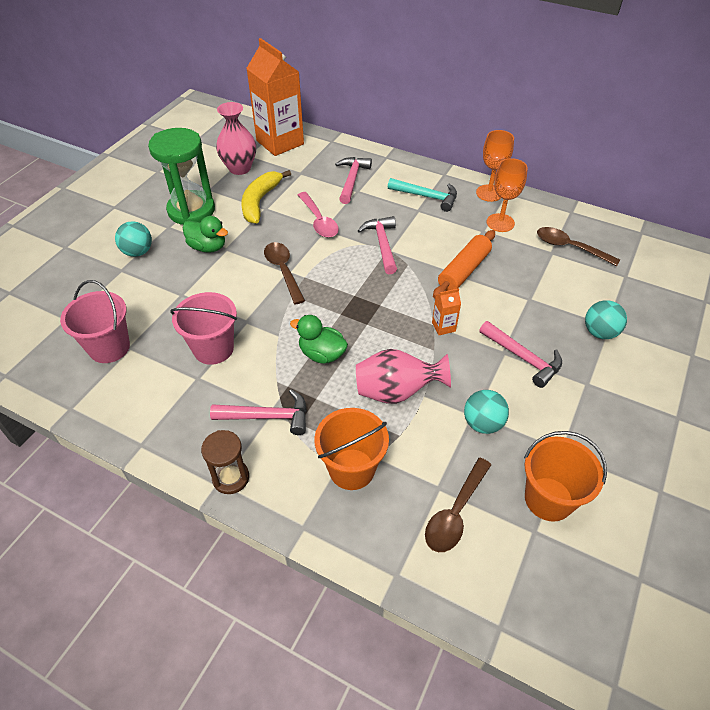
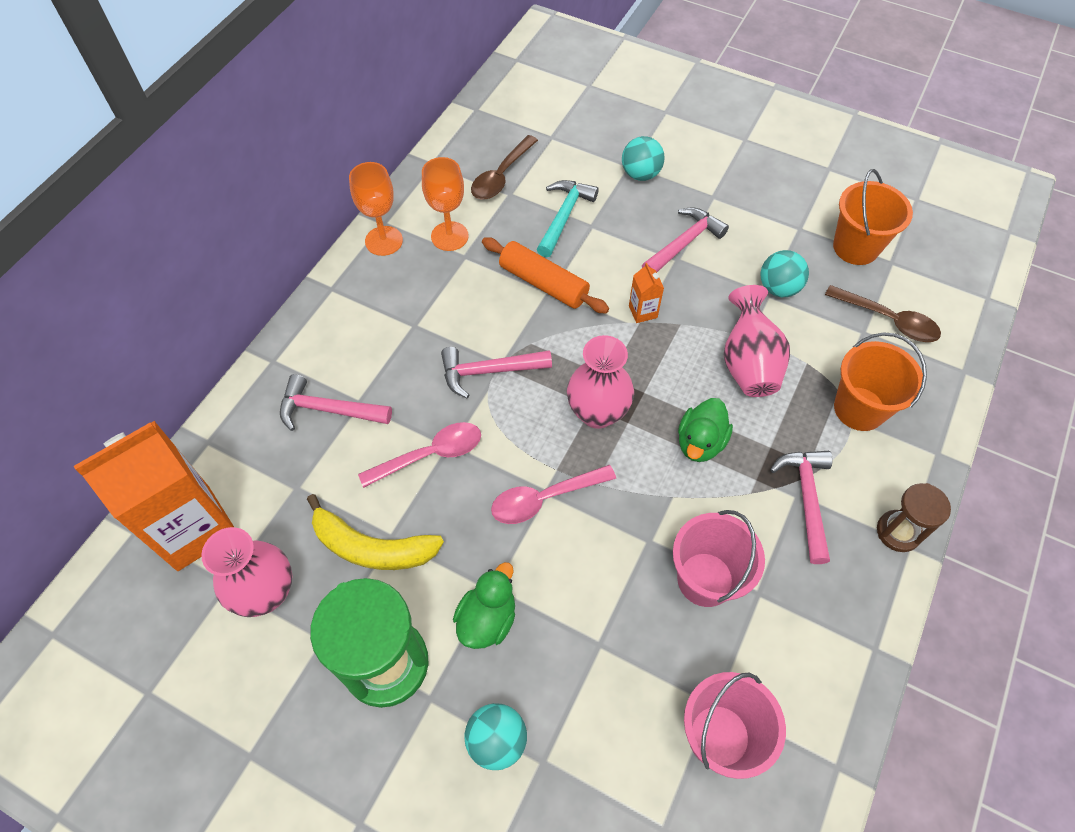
camera: 90 degrees left, 10 degrees up
brown spoon [264,242,305,304] -> pink spoon [491,465,616,524]
turquoise hammer [388,178,457,212] -> turquoise hammer moved to [537,180,599,257]
none -> pink vase [567,335,634,429]

